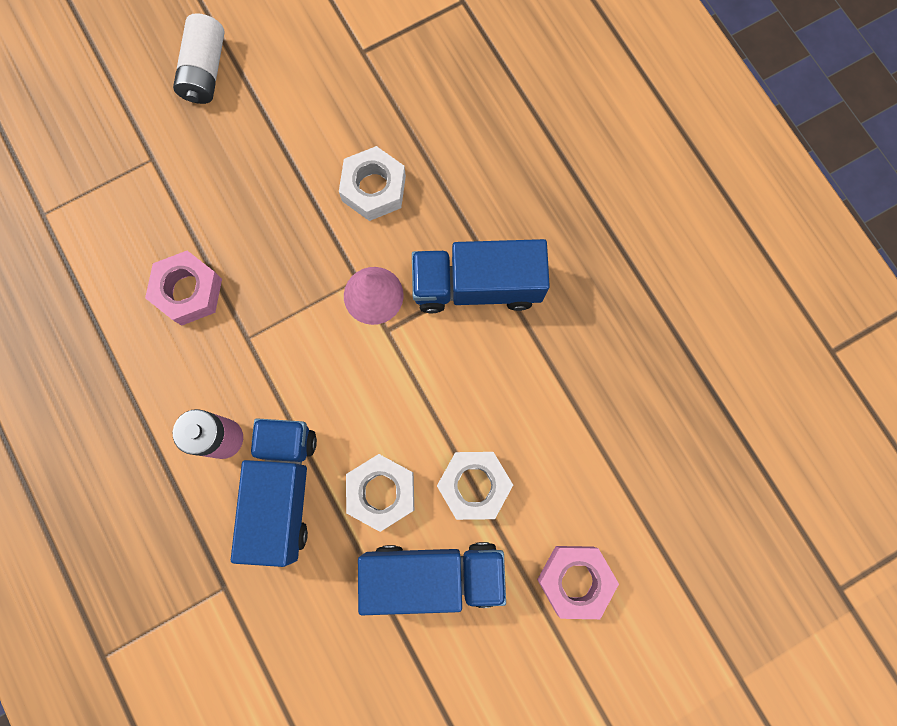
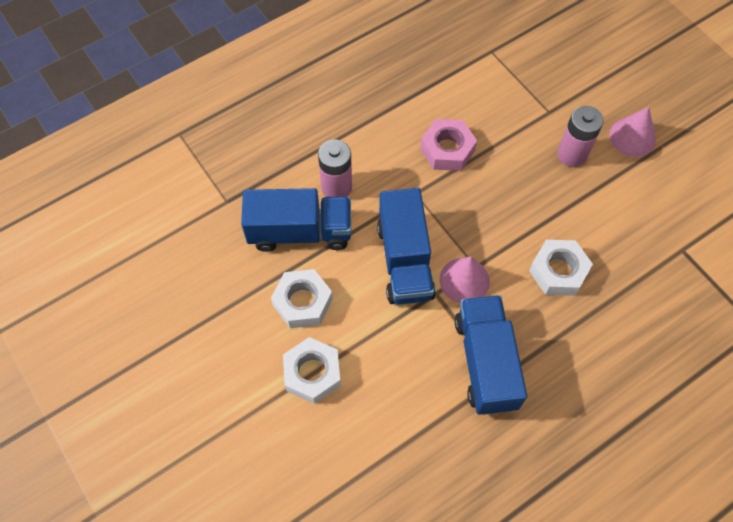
camera: 85 degrees right, 15 degrees down
white battery [173,13,225,104] -> pink cone [610,107,656,157]
blue truck [358,542,506,615] -> blue truck moved to [377,188,436,305]
pink nut [537,546,619,619] -> none
none -> pink battery [557,106,603,167]

